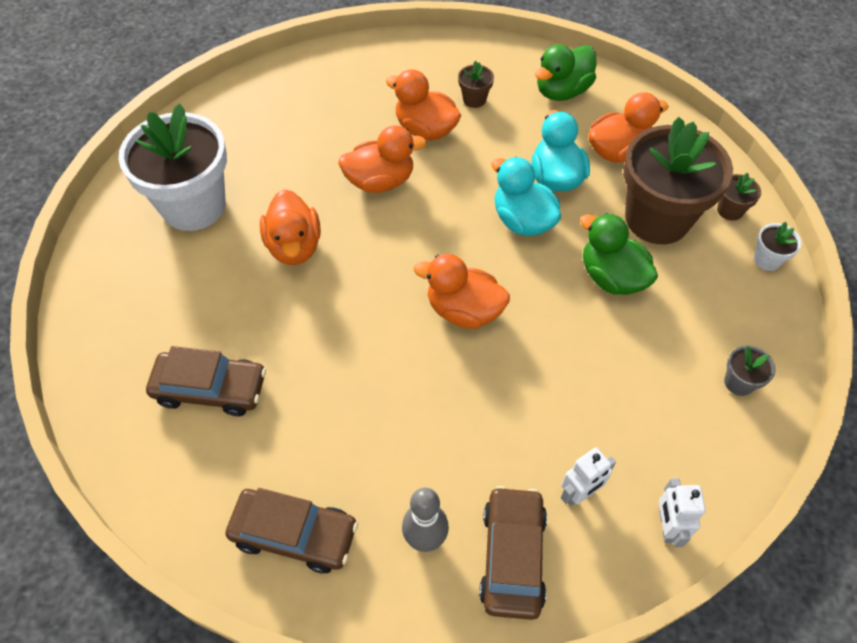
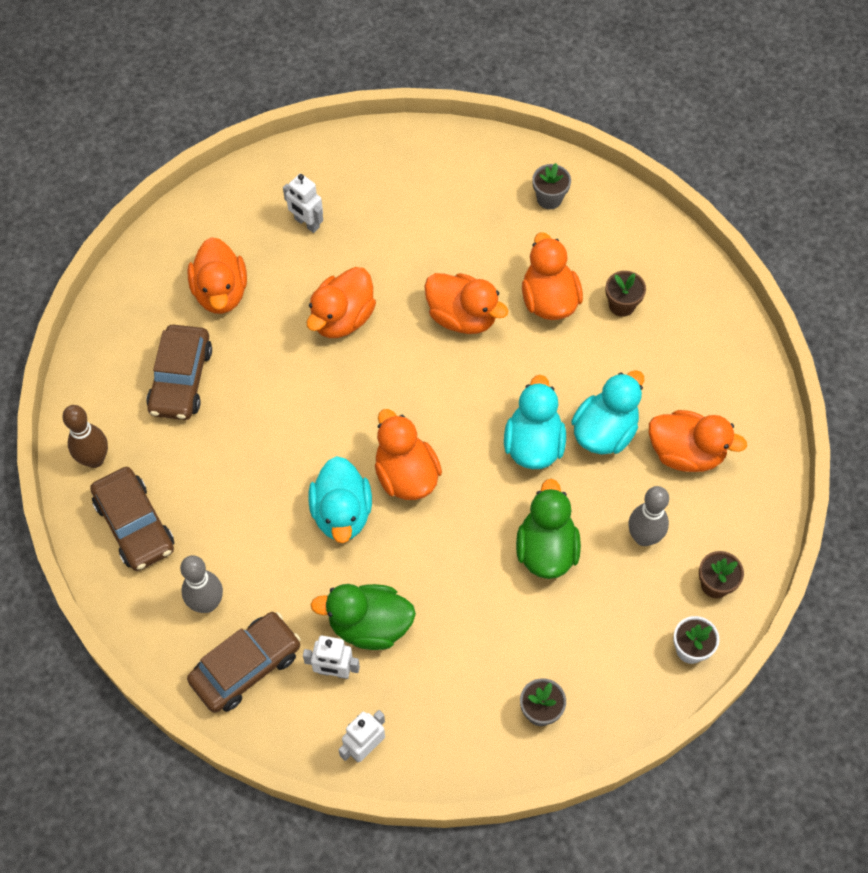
camera: 45 degrees right, 5 degrees up
white flower pot [118,104,227,231] -> white robot [283,174,323,233]
brown car [146,346,266,416] -> brown car turned 45 degrees clockwise [146,325,212,420]
green duck [535,44,596,101] -> green duck moved to [310,584,416,650]
brown flower pot [623,117,733,244] -> grey bowling pin [628,486,669,546]
none -> brown bowling pin [62,405,108,468]
none -> orange duck [188,237,247,314]
none -> turquoise duck [308,456,372,543]
none -> grey flower pot [532,163,571,209]

